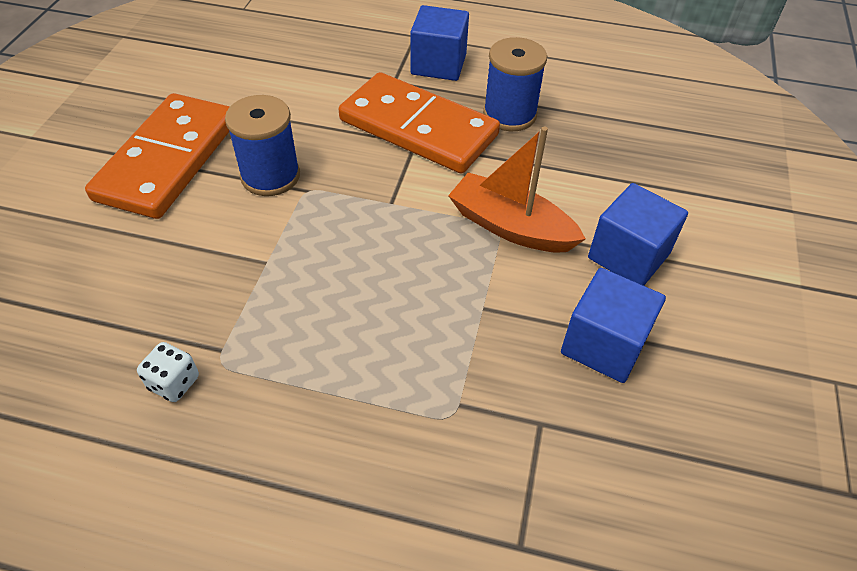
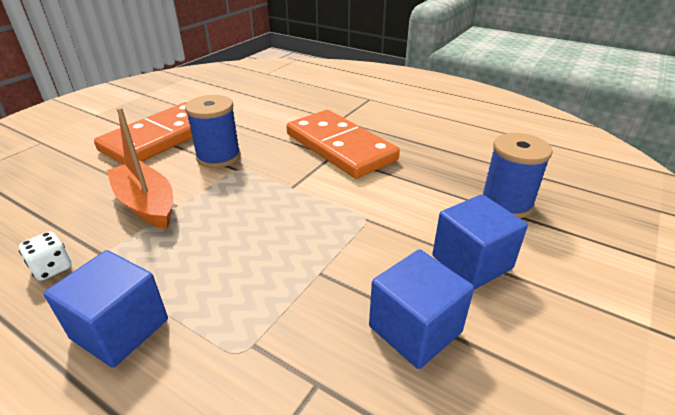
camera: 20 degrees right, 15 degrees down
blue cube [410,5,469,81] -> blue cube moved to [44,250,168,368]
orange boat [448,127,586,253] -> orange boat moved to [106,107,173,229]
blue spool [483,37,547,131] -> blue spool moved to [482,133,553,218]

